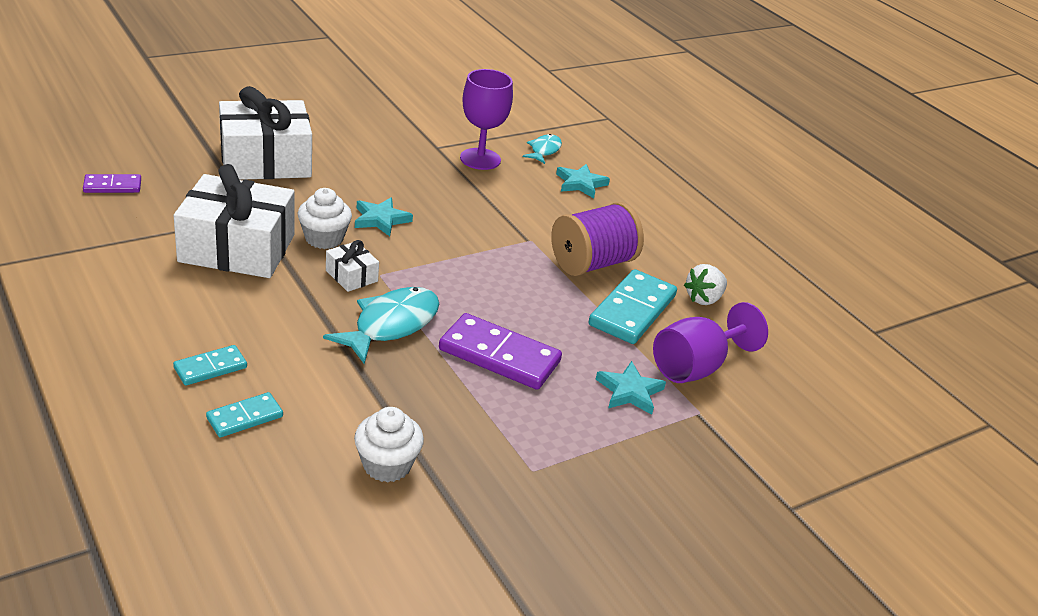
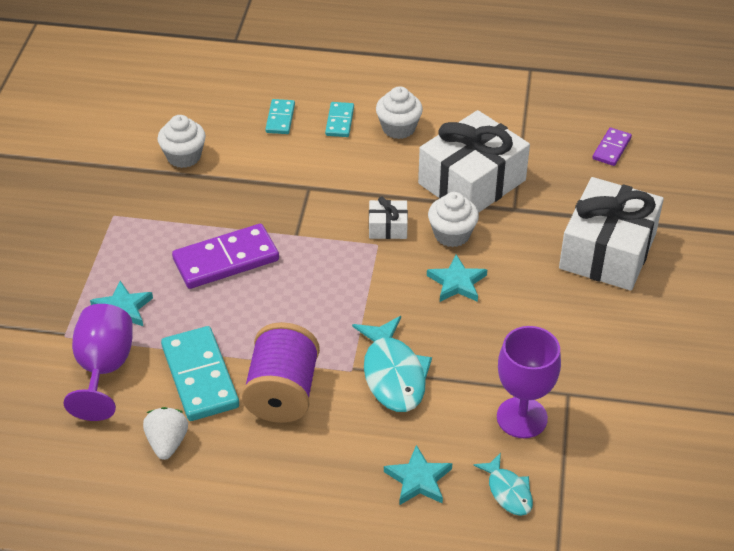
camera: 135 degrees right, 10 degrees up
turquoise fish [323,287,439,364] -> turquoise fish moved to [352,316,432,412]
none -> white cupcake [376,86,423,139]

